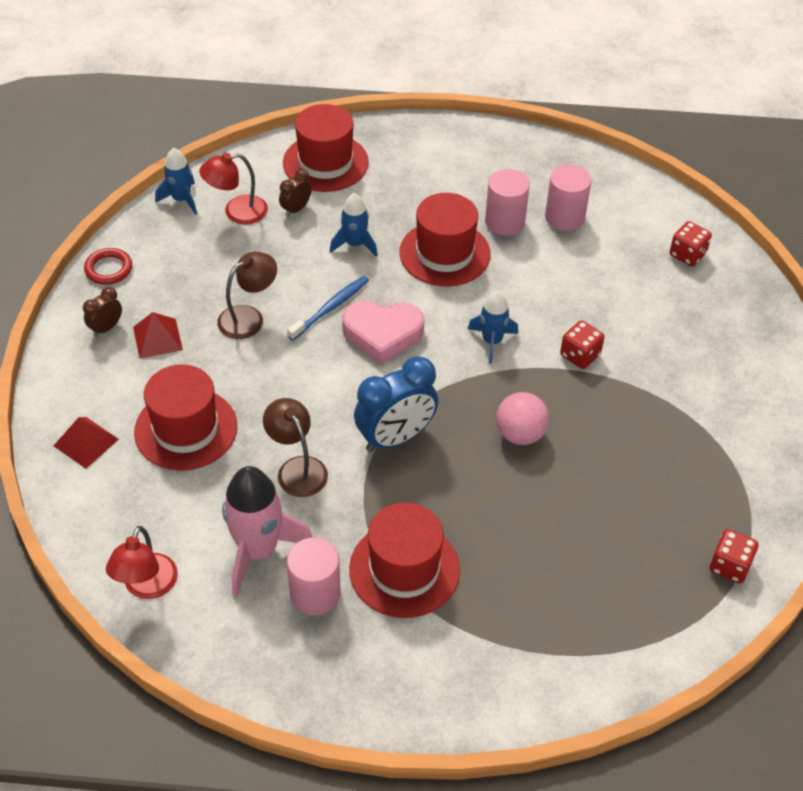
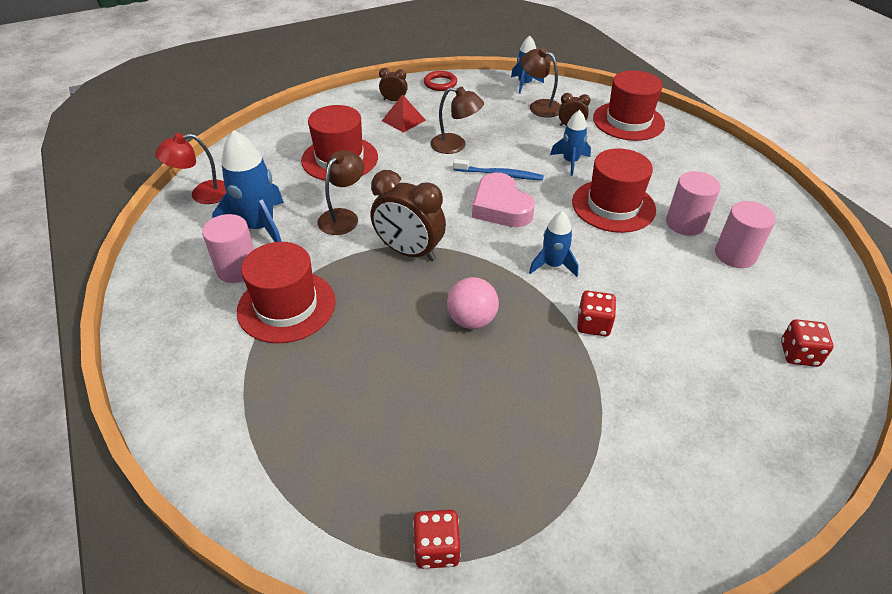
camera: 60 degrees right, 5 degrees down
red pyramid [54,417,119,469] -> none
red lamp [199,153,268,225] -> brown lamp [521,48,560,117]
pink rocket [222,466,313,597] -> blue rocket [212,130,284,242]
blue clock [354,356,438,452] -> brown clock [371,170,446,261]

